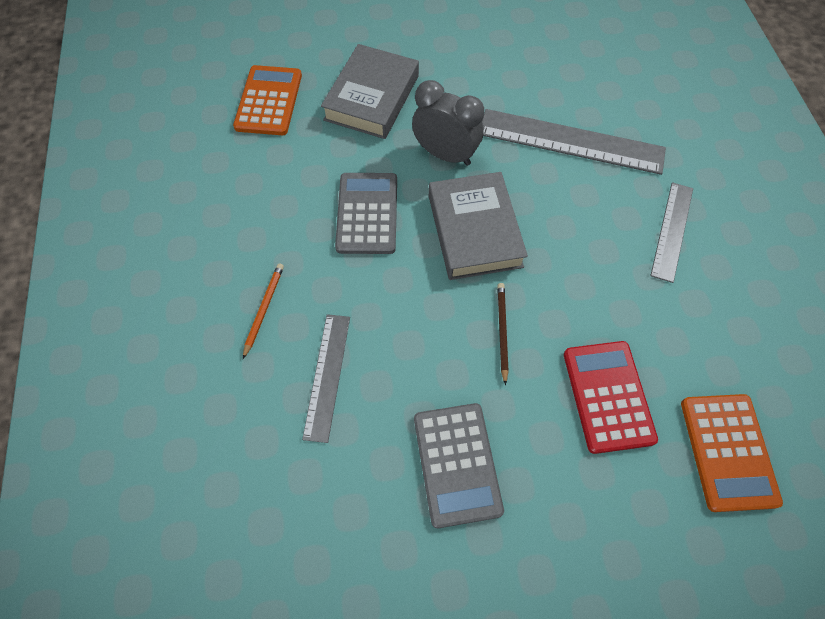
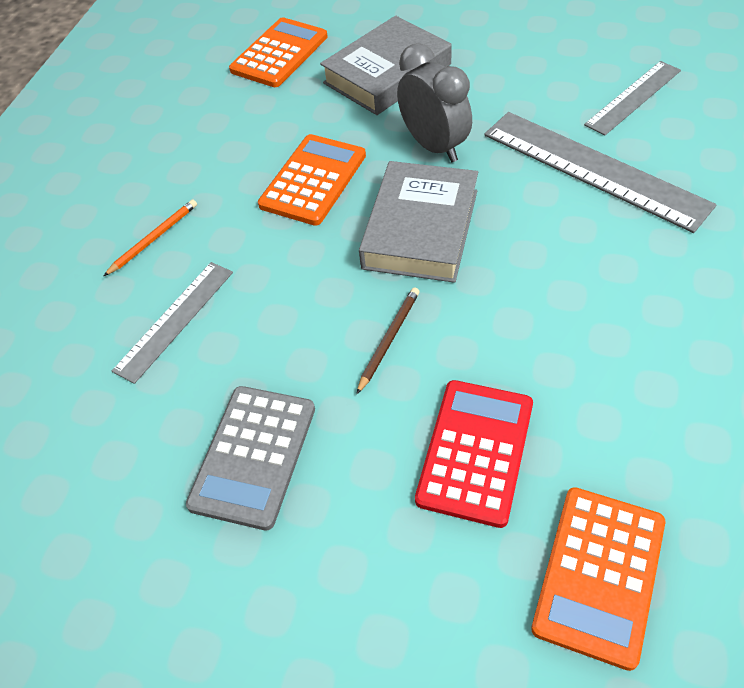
camera: 30 degrees right, 10 degrees down
grey calculator [335,173,397,254] -> orange calculator [258,134,366,226]
grey ruler [650,182,693,283] -> grey ruler moved to [584,61,681,136]

